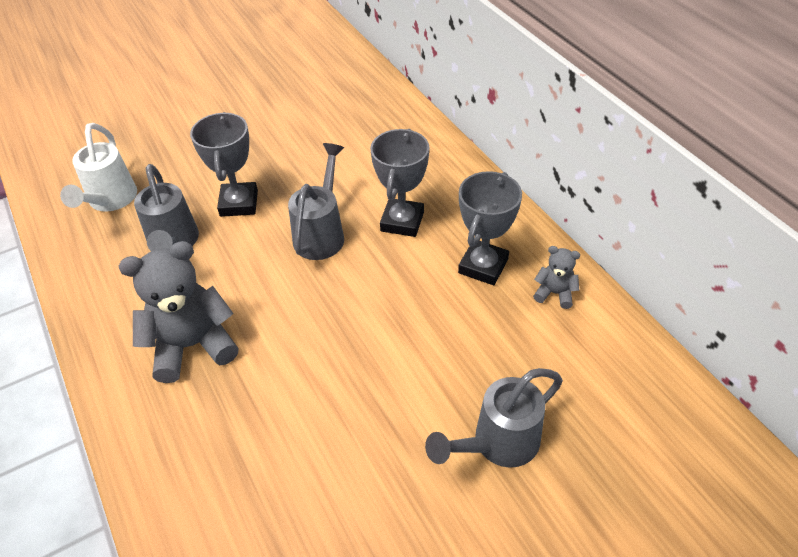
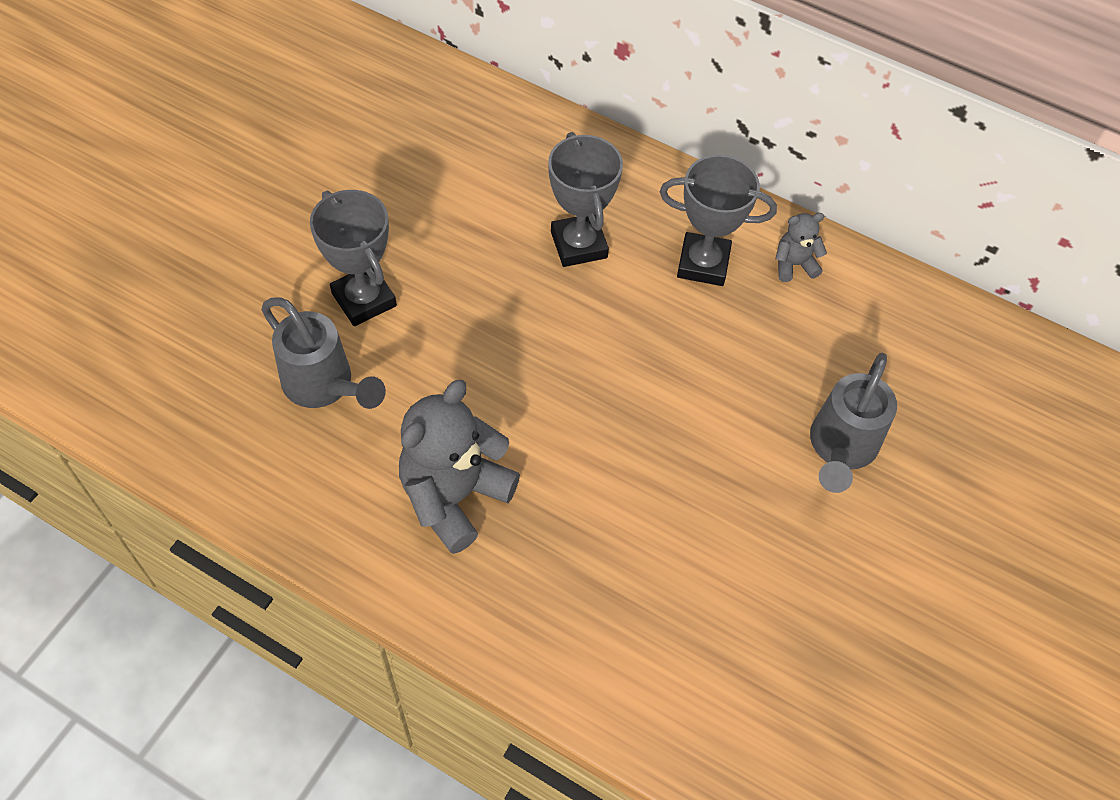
camera: 35 degrees left, 10 degrees up
white watering can [60,123,137,212] -> none
grey watering can [288,143,344,260] -> none
grey trophy [458,171,522,285] -> grey trophy turned 75 degrees counterclockwise [660,155,777,286]

